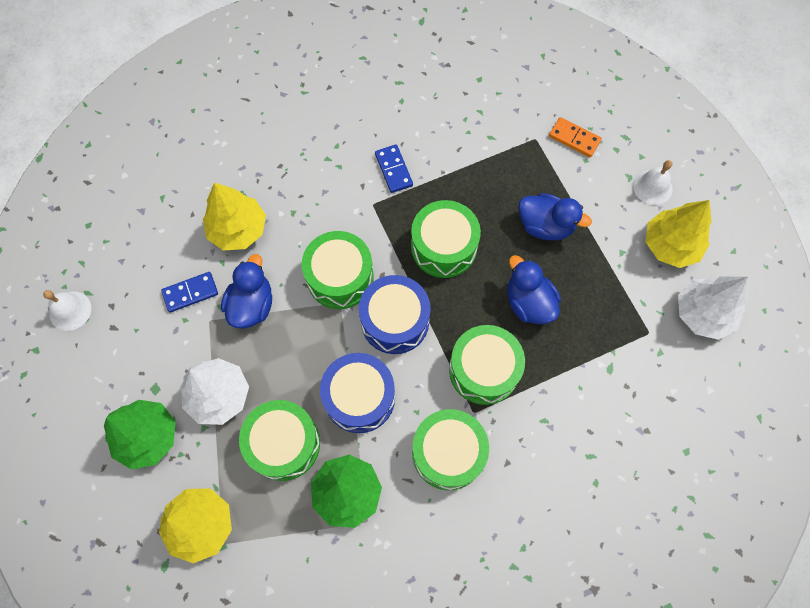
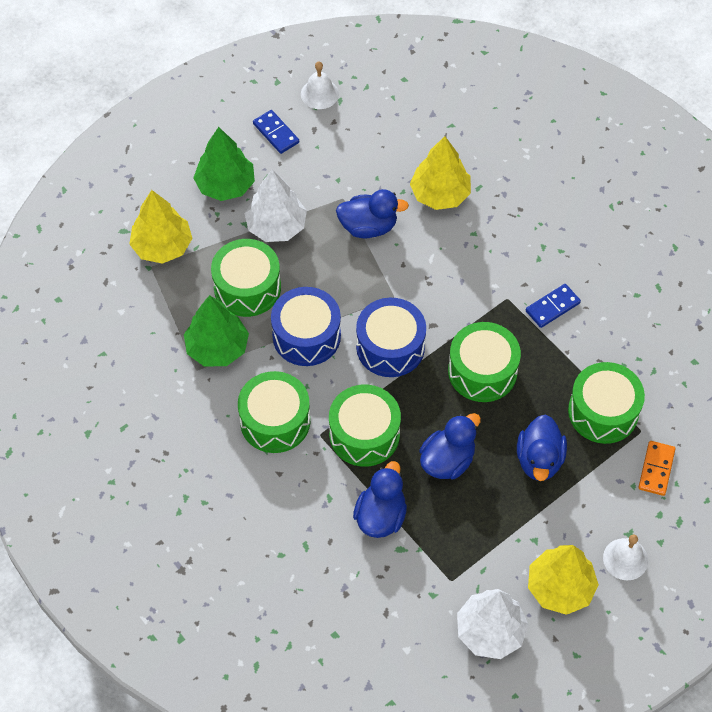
camera: 75 degrees right, 10 degrees down
blue domino [161,272,218,313] -> blue domino moved to [253,110,299,154]
green drum [302,231,374,309] -> green drum moved to [568,362,645,444]
none -> blue duck [353,461,407,538]

